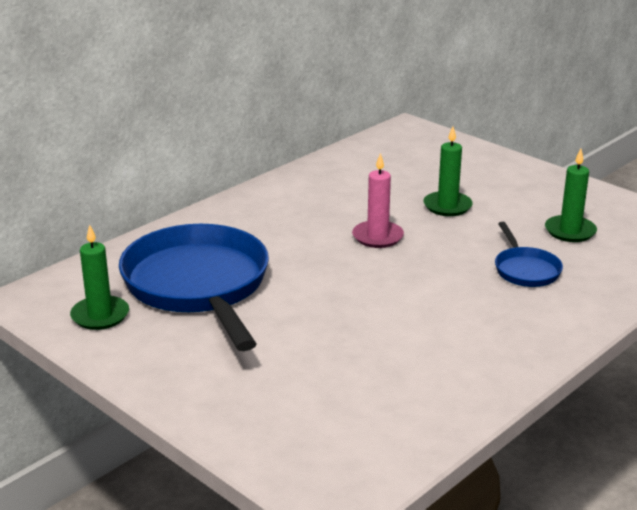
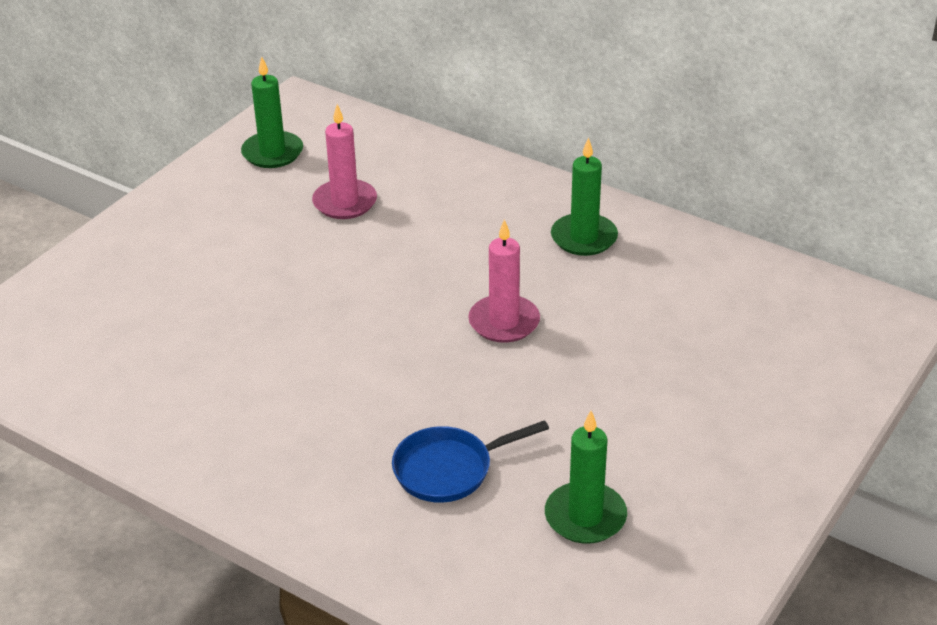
camera: 80 degrees right, 10 degrees up
blue pan [119,224,269,351] -> pink candle [312,104,377,219]
green candle [423,126,473,216] -> green candle moved to [551,137,618,256]

